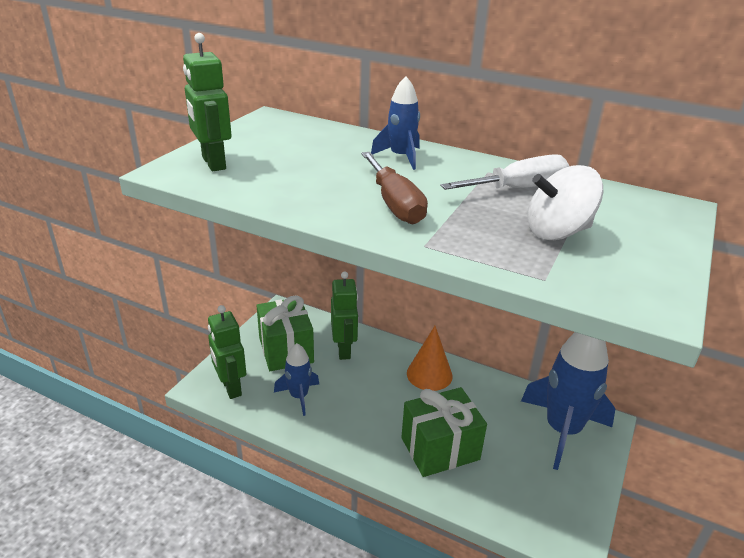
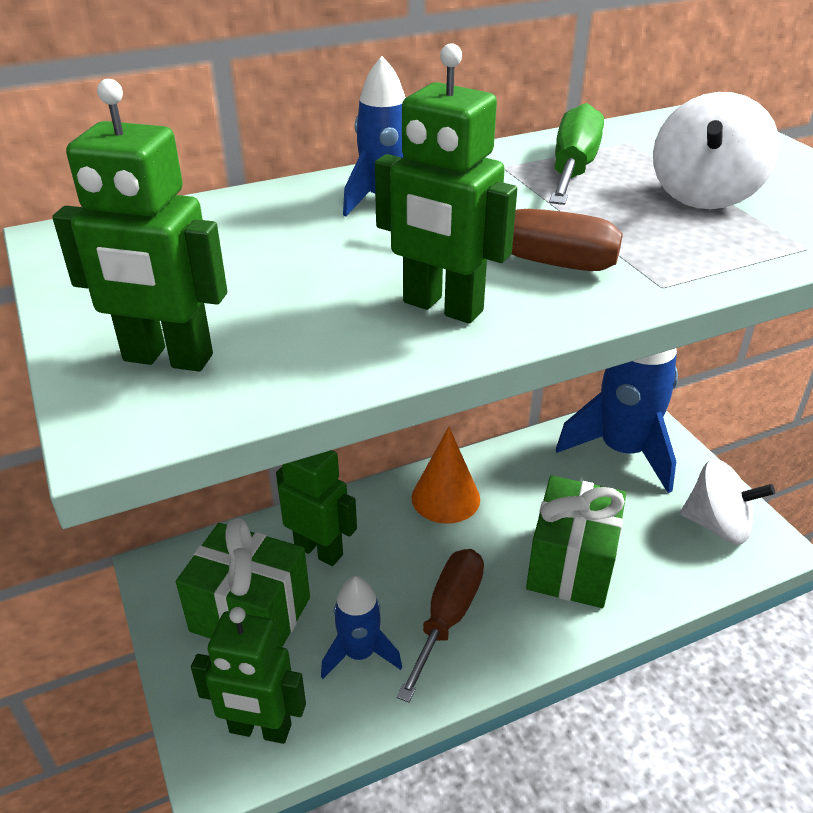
camera: 50 degrees left, 5 degrees up
white screwdriver [440,154,569,190] -> green screwdriver [549,103,604,205]
none -> green robot [375,43,517,323]
none -> brown screwdriver [397,549,484,703]
none -> white spinning top [680,459,775,545]

